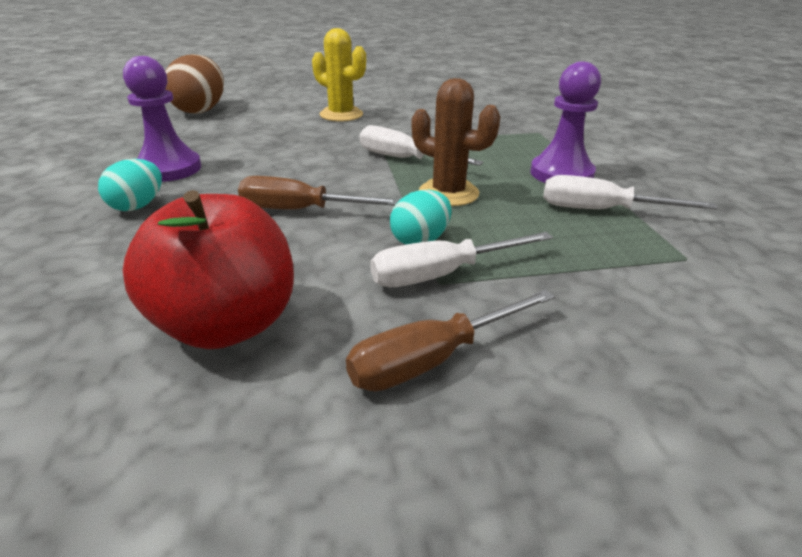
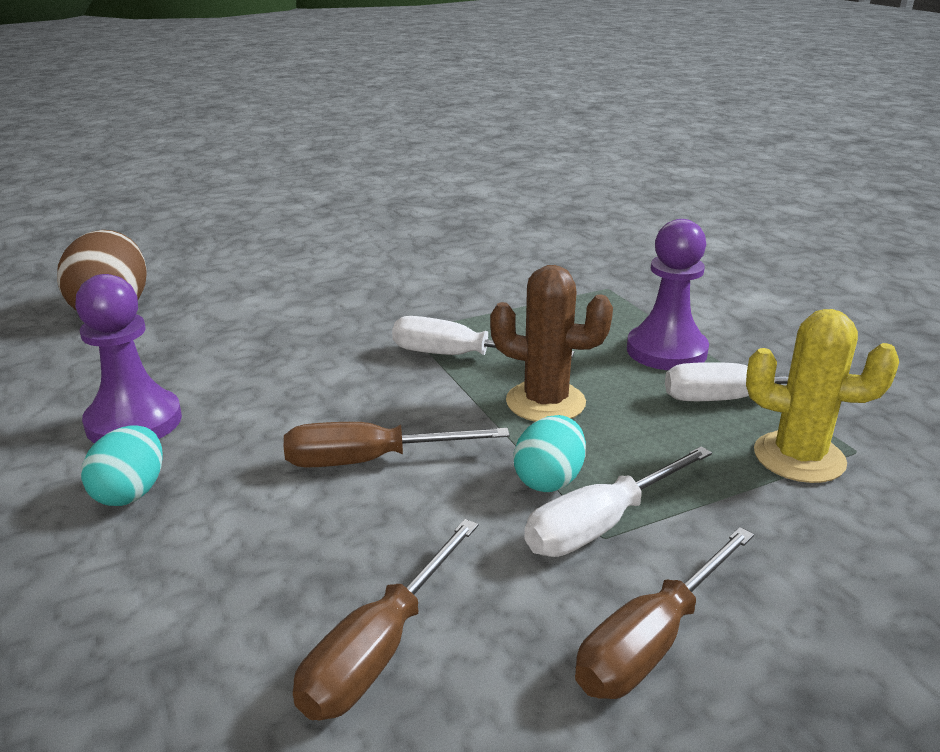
camera: 15 degrees left, 5 degrees down
red apple [123,190,294,349] -> brown screwdriver [293,519,478,721]
yellow cactus [312,28,366,121] -> yellow cactus moved to [746,309,899,483]

